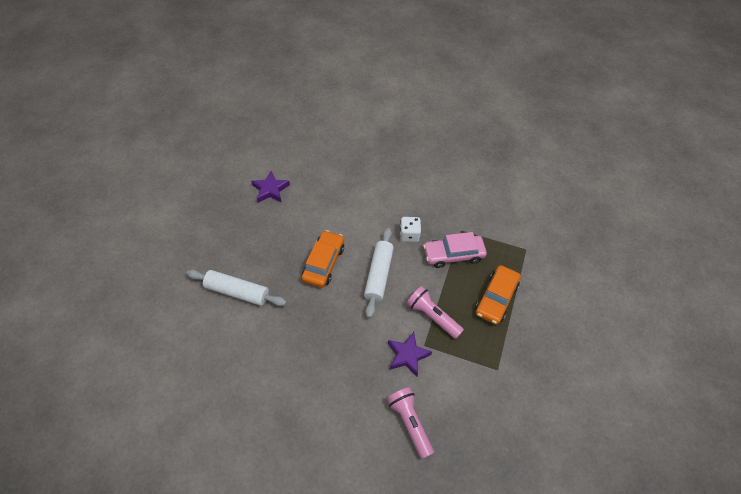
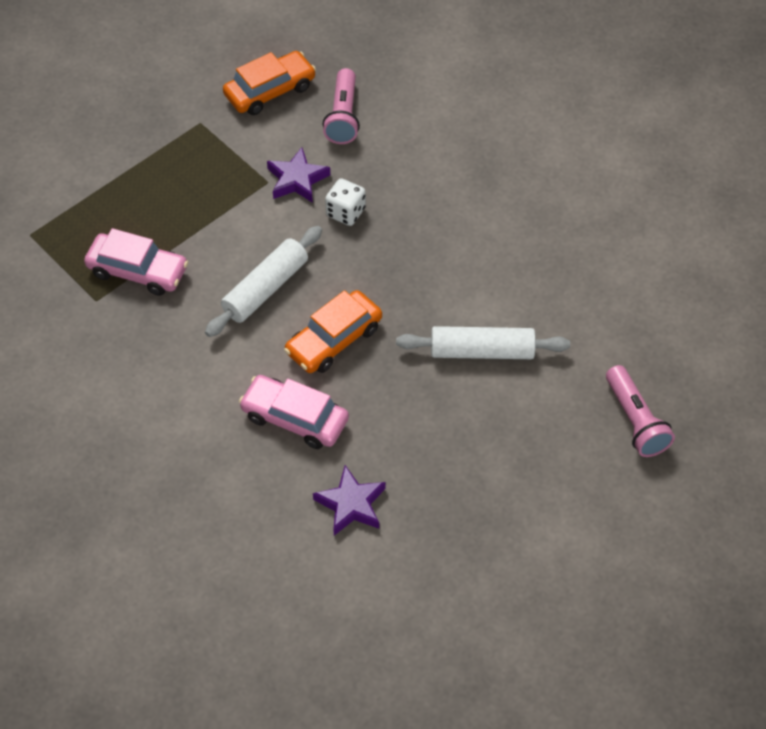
camera: 150 degrees left, 0 degrees up
white rolling pin [186,270,287,306] -> white rolling pin turned 45 degrees counterclockwise [396,326,570,359]
white dice [400,217,421,242] -> white dice moved to [325,178,366,226]
pink flashlight [407,286,464,339] -> pink flashlight moved to [606,365,675,457]
orange car [475,265,521,325] -> orange car moved to [223,51,316,115]
none -> pink car [239,375,349,449]

